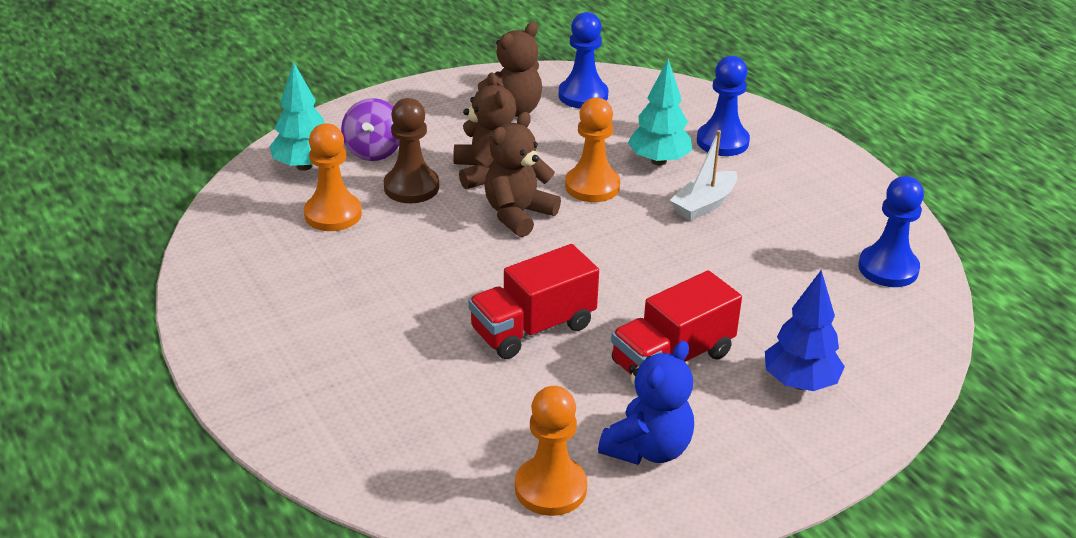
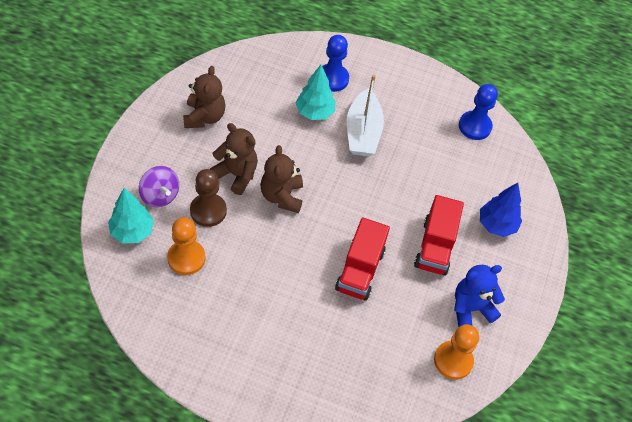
camera: 45 degrees left, 20 degrees up
blue pawn [559,12,608,109] -> none
orange pawn [565,98,620,202] -> none
blue teddy bear [598,341,694,465] -> blue teddy bear turned 105 degrees counterclockwise [454,265,505,327]
white boat [670,130,738,221] -> white boat [347,75,384,156], size x1.51

